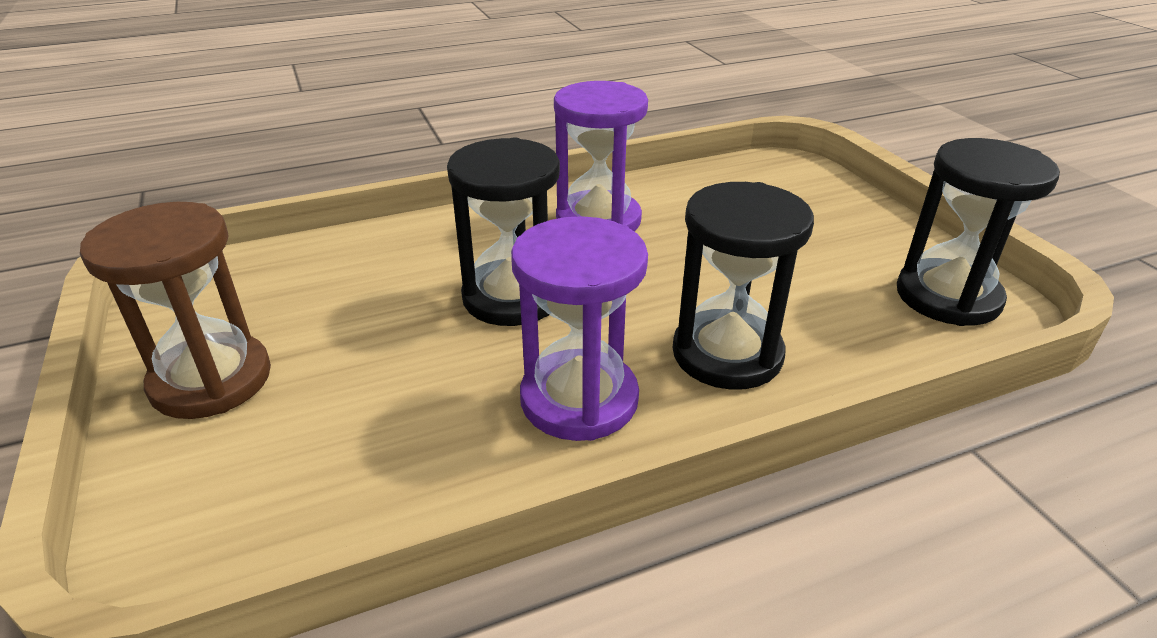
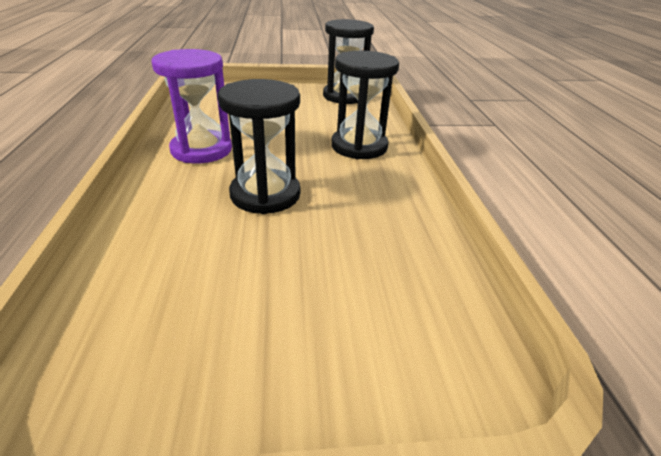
camera: 75 degrees left, 0 degrees up
brown hourglass [80,202,271,419] -> none
purple hourglass [511,216,648,441] -> none

